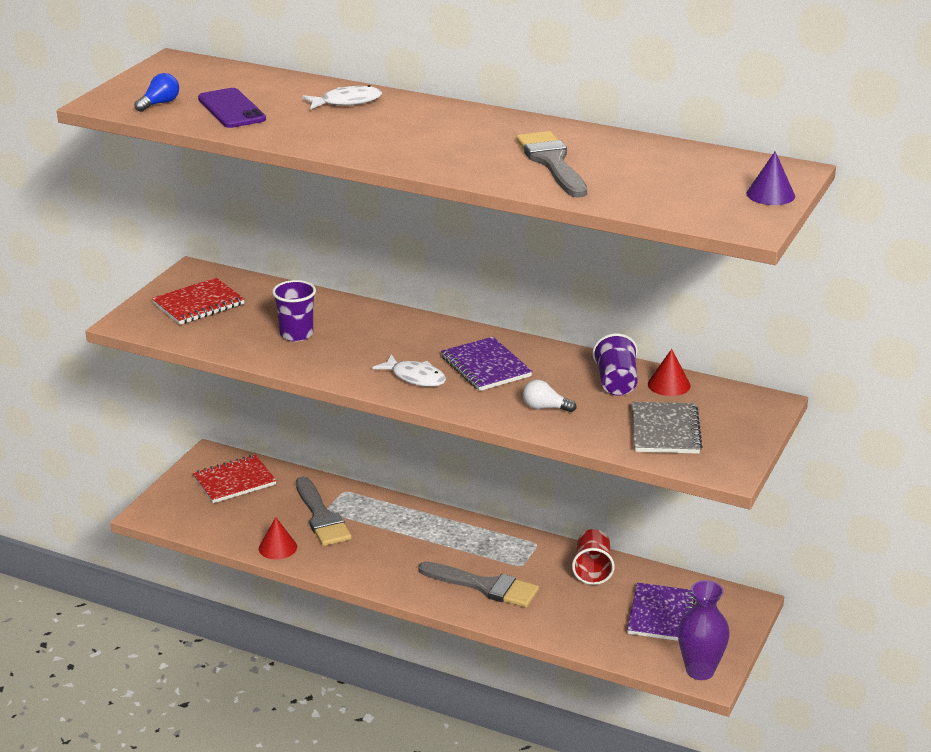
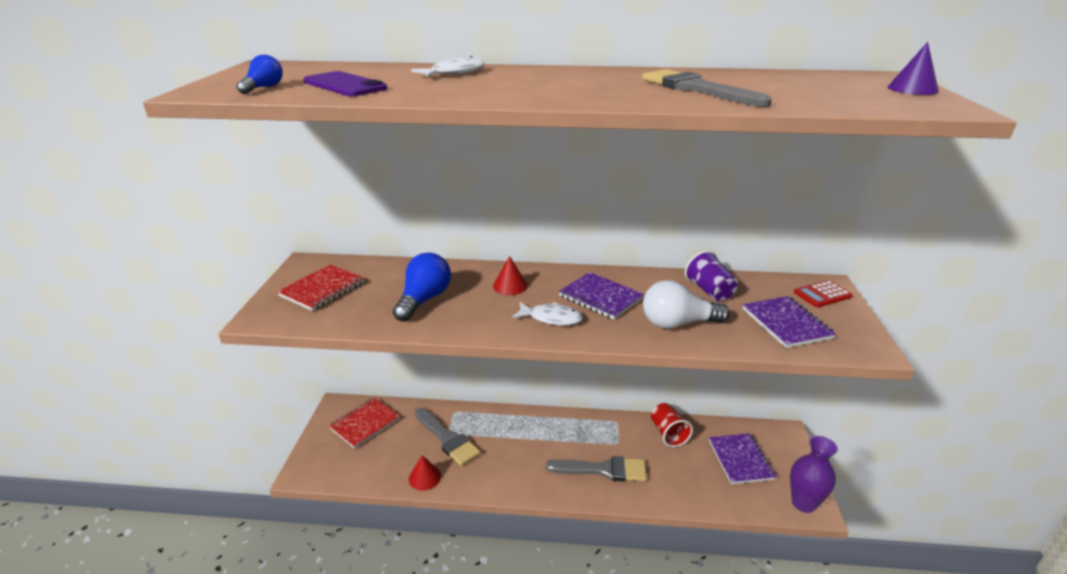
camera: 20 degrees left, 0 degrees up
purple cup [272,280,316,342] -> blue light bulb [393,252,451,322]
white light bulb [523,380,576,412] -> white light bulb [643,280,730,329], size x1.84
grey notebook [632,402,703,454] -> purple notebook [743,296,836,348]
red cone [648,349,691,396] -> red cone moved to [493,256,528,295]
none -> red calculator [794,280,852,307]

